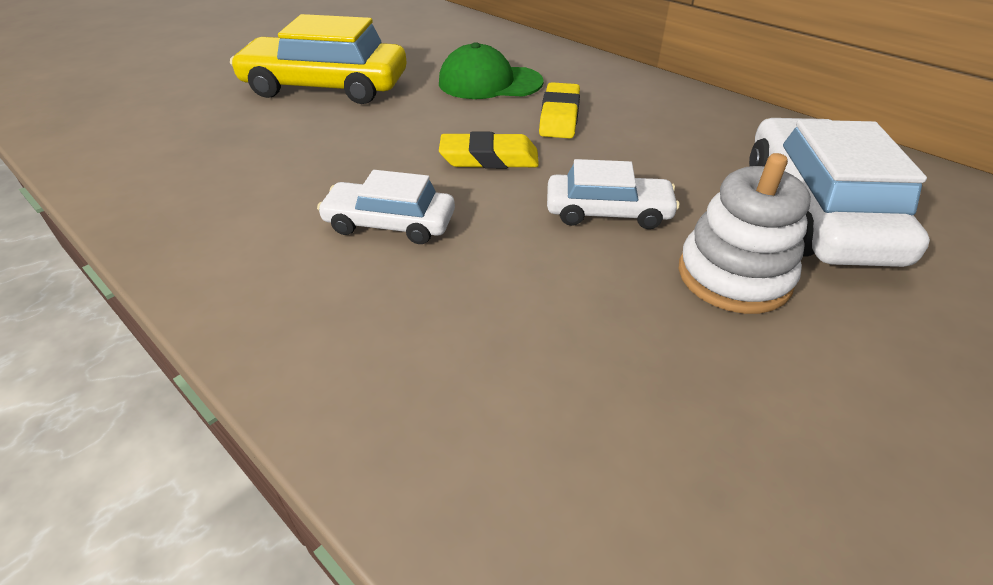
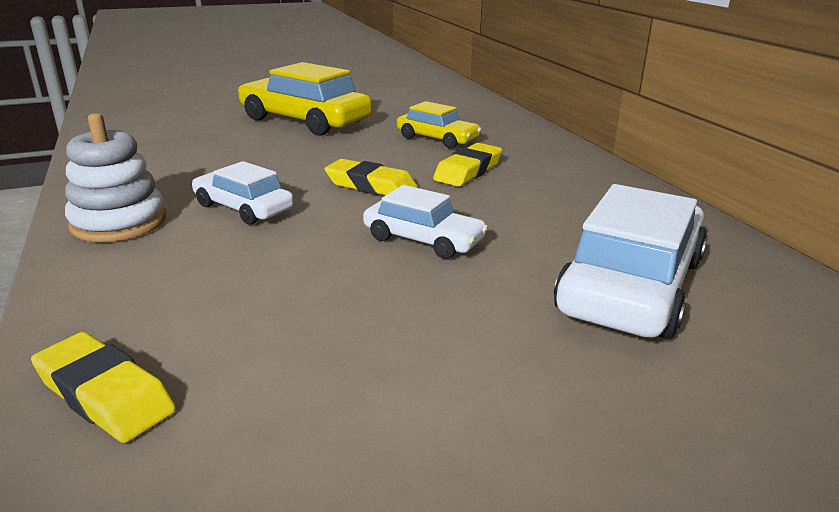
camera: 25 degrees right, 15 degrees down
green cap [439,42,544,99] -> yellow car [397,101,482,149]
white stacking toy [679,153,811,314] -> white stacking toy moved to [65,113,166,242]
none -> yellow eraser [31,332,176,443]

